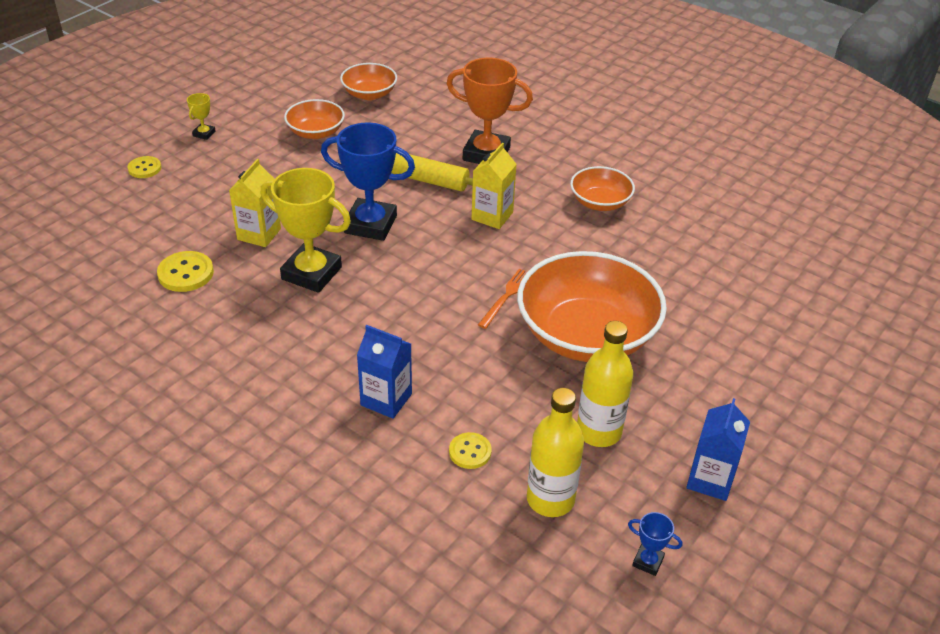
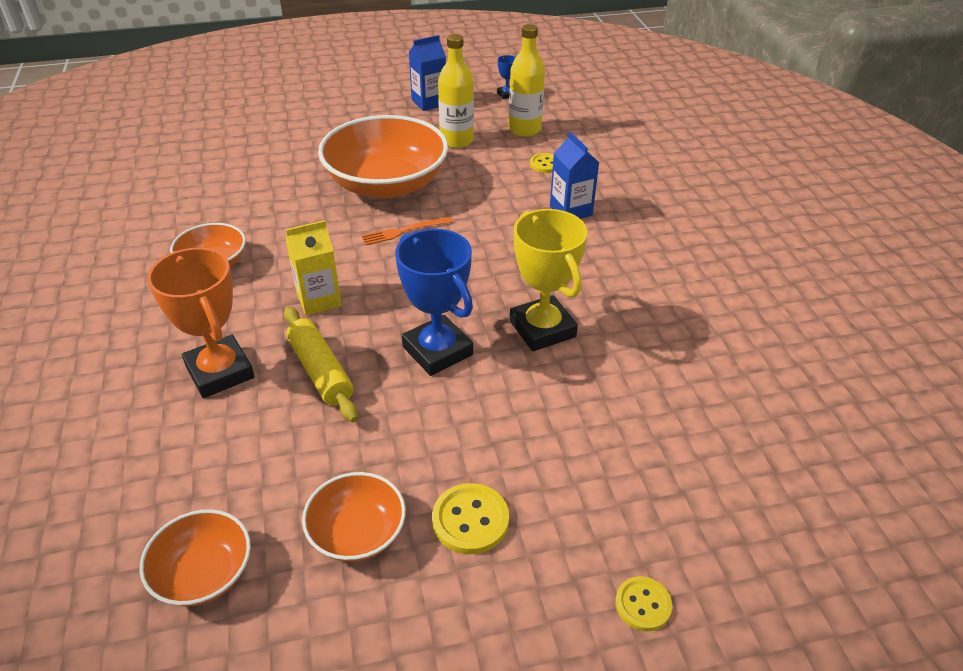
camera: 140 degrees left, 0 degrees up
yellow button [157,251,214,292] -> yellow button moved to [432,483,509,554]
yellow trophy [187,93,216,140] -> none
yellow carton [229,159,281,247] -> none

